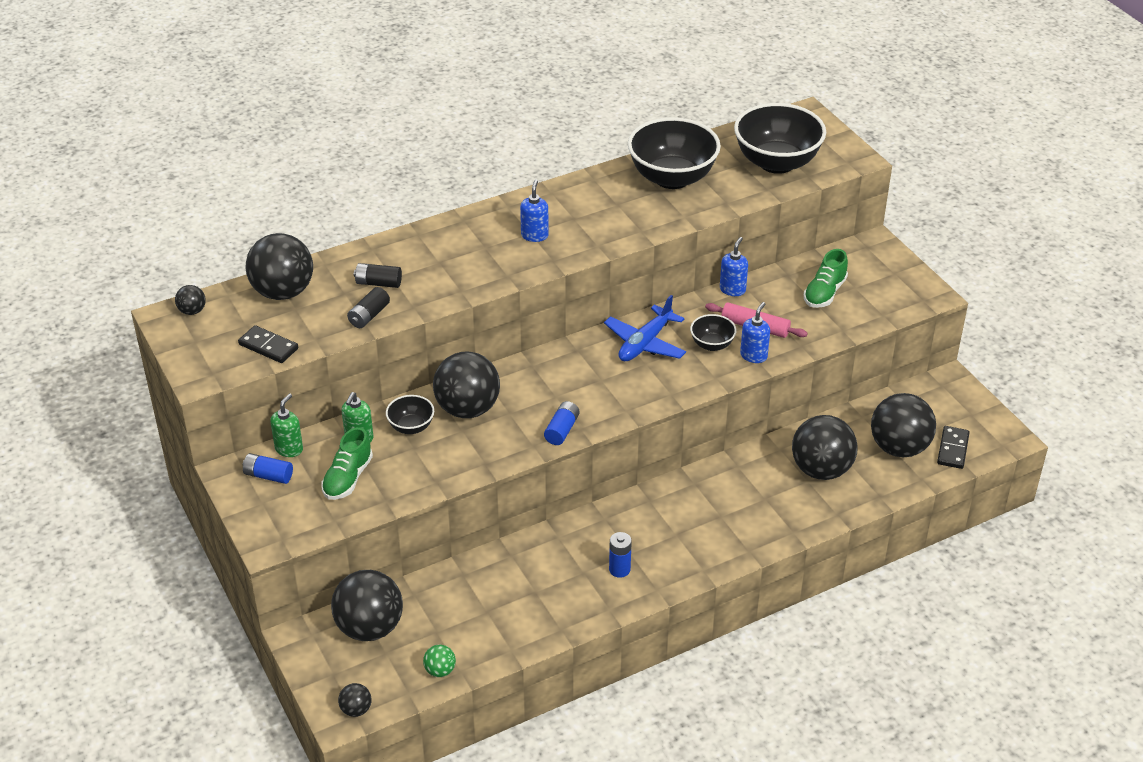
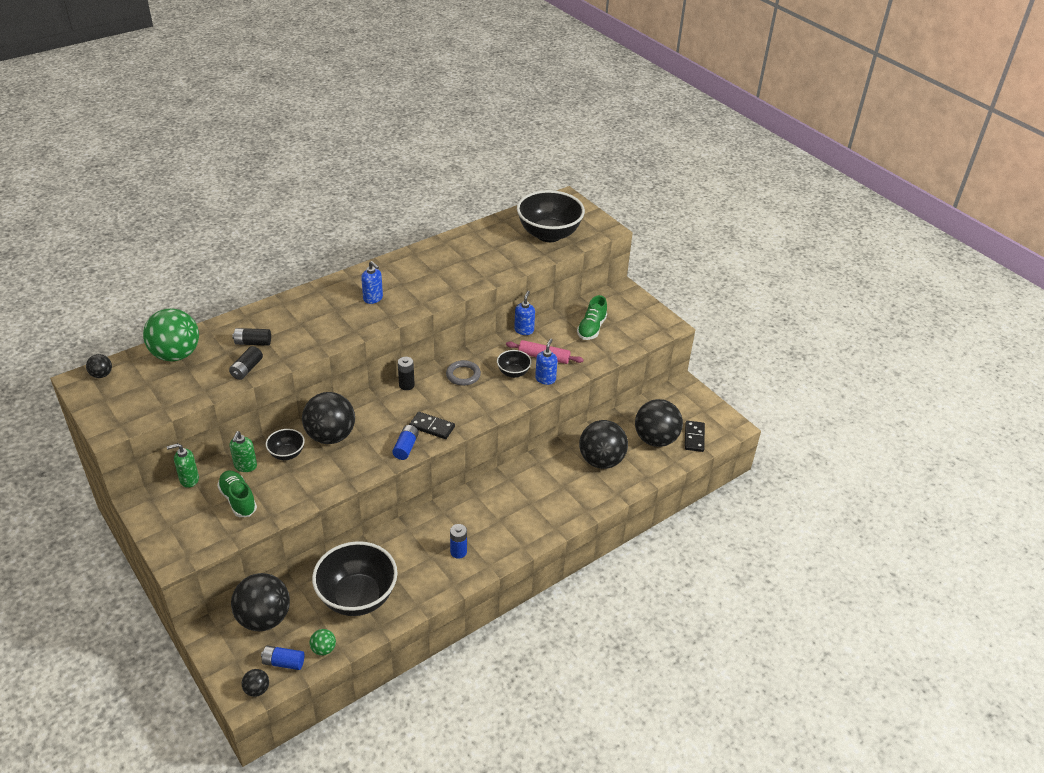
camera: 10 degrees left, 0 degrees up
black domino [238,325,298,363] -> black domino moved to [409,412,455,439]
blue battery [243,453,293,484] -> blue battery moved to [261,646,304,670]
black ball [246,233,313,300] -> green ball [143,308,199,362]
green soap dispenser [270,394,303,457] -> green soap dispenser turned 120 degrees counterclockwise [167,443,199,488]
green shoe [321,427,373,500] -> green shoe turned 135 degrees clockwise [217,470,257,517]
blue soap dispenser [520,179,549,242] -> blue soap dispenser turned 135 degrees clockwise [361,261,383,304]
blue plane [604,295,686,361] -> grey ring [446,360,481,386]
black bowl [628,117,721,189] -> black bowl moved to [312,541,398,616]
none -> black battery [398,357,415,390]

